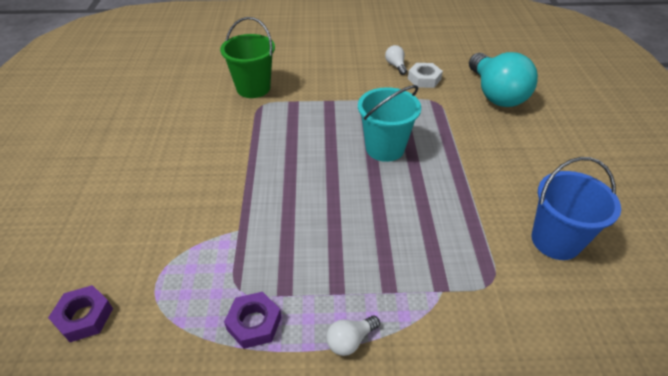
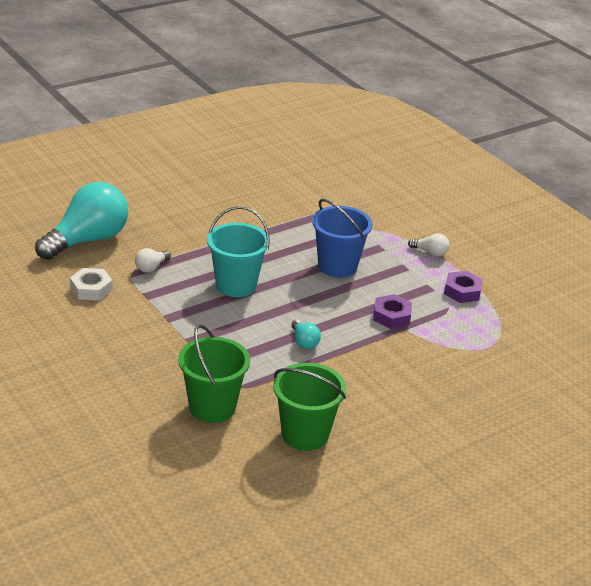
camera: 125 degrees left, 10 degrees down
purple nut [48,285,113,342] -> purple nut moved to [373,294,412,329]
white light bulb [385,45,407,75] -> white light bulb moved to [135,248,171,273]
blue bucket [531,157,621,260] -> blue bucket moved to [312,199,373,278]
none -> green bucket [273,363,346,451]
none -> turquoise light bulb [292,320,321,349]

